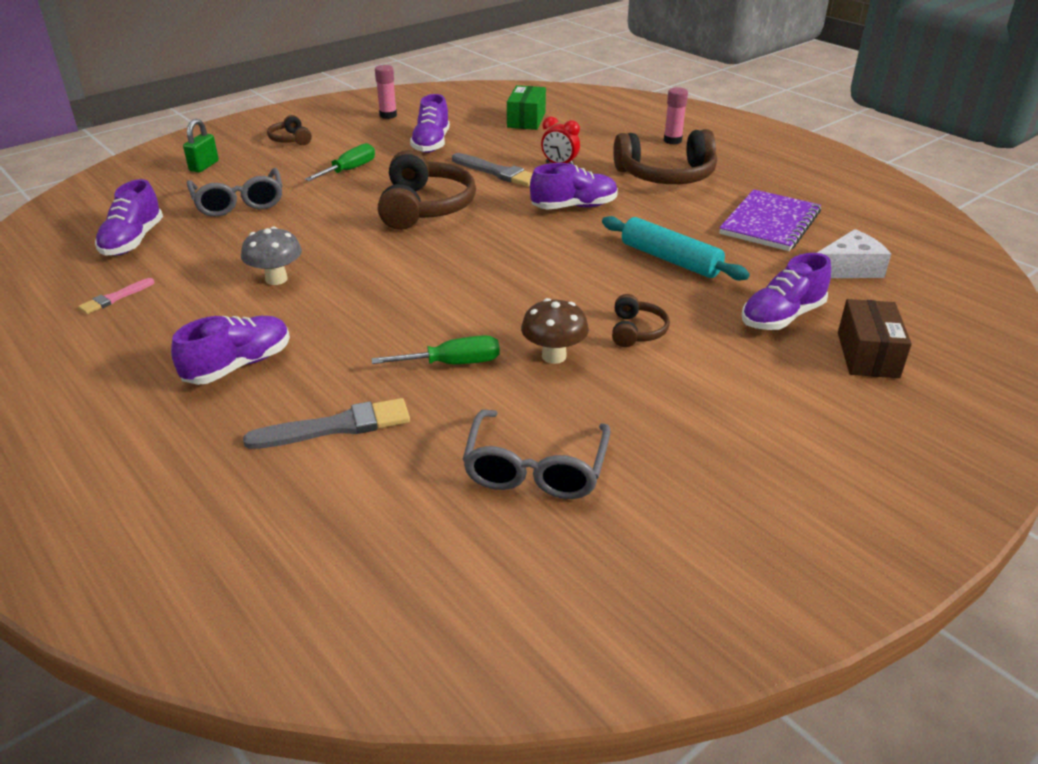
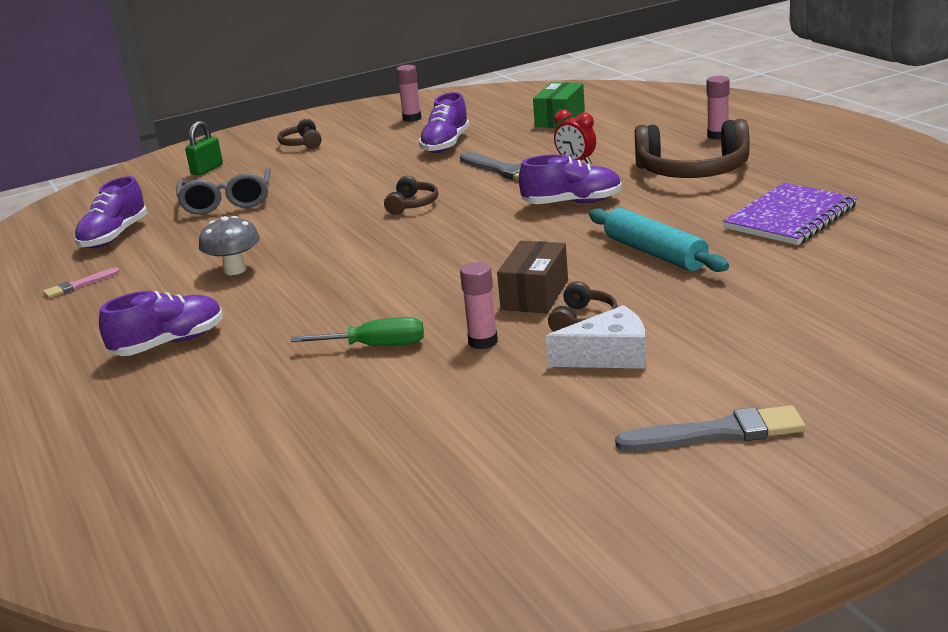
camera: 15 degrees right, 10 degrees down
grey brush [243,398,410,449] -> grey brush moved to [615,405,805,451]
green screwdriver [305,143,375,181] -> none
brown headphones [378,150,476,230] -> brown headphones [384,176,438,215], size x0.49
grey glasses [462,409,610,499] -> none
brown mushroom [521,298,589,364] -> pink glue stick [460,262,498,349]
purple shoe [742,253,831,330] -> none
white cheese [817,229,891,278] -> white cheese moved to [546,305,646,369]
brown box [838,299,912,378] -> brown box moved to [497,241,568,313]

